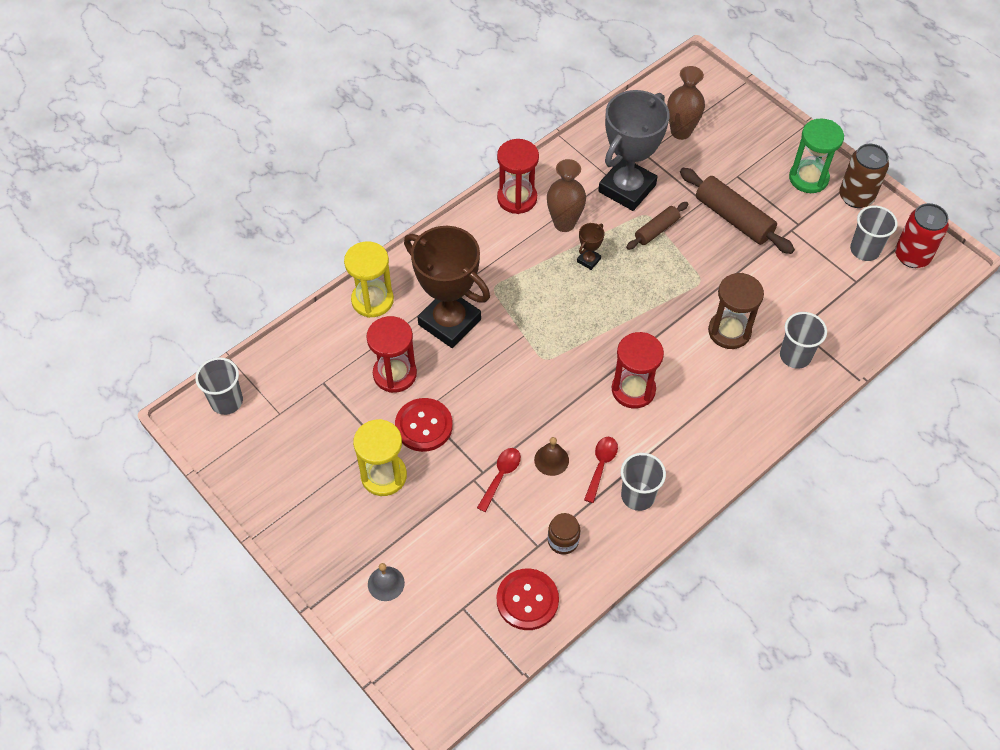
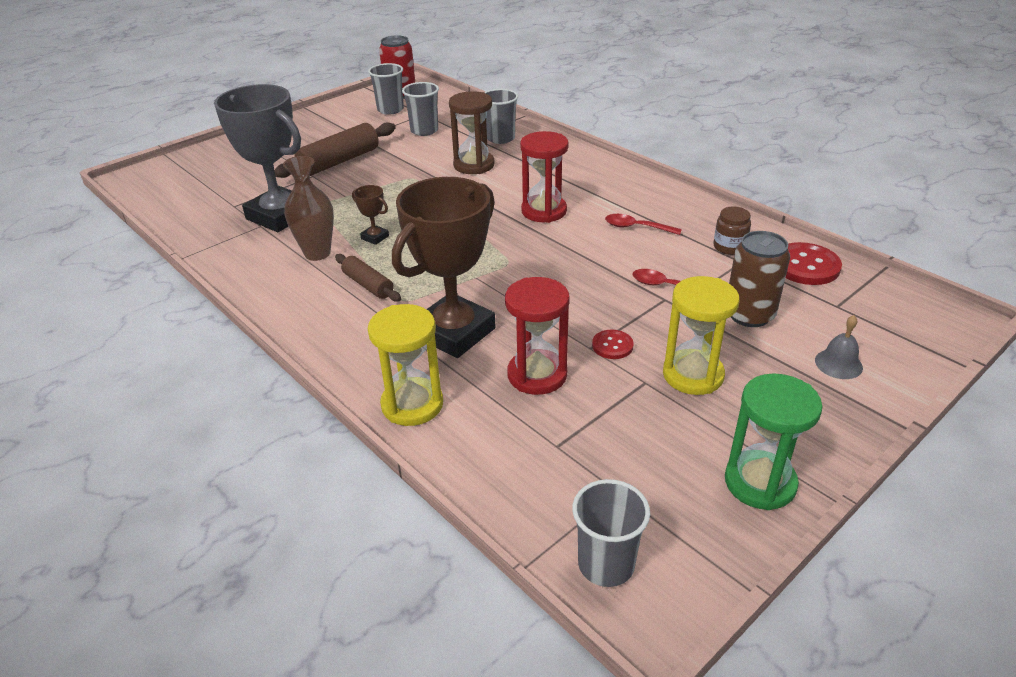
camera: 90 degrees left, 20 degrees down
red button [395,398,453,452] -> red button [592,330,634,359], size x0.56
red hourglass [497,139,539,214] -> none
brown bell [534,437,569,476] -> none
grey cup [621,453,666,511] -> grey cup moved to [402,82,439,136]
brown rolling pin [626,202,688,250] -> brown rolling pin moved to [335,254,401,302]
brown vase [667,66,705,140] -> none
green hourglass [789,118,844,193] -> green hourglass moved to [725,373,823,510]
brown can [839,144,889,208] -> brown can moved to [729,231,790,327]

